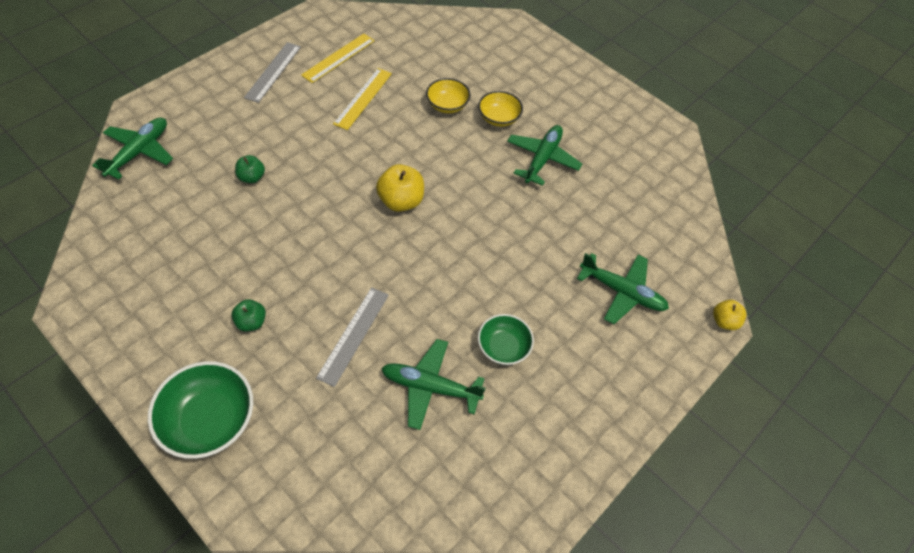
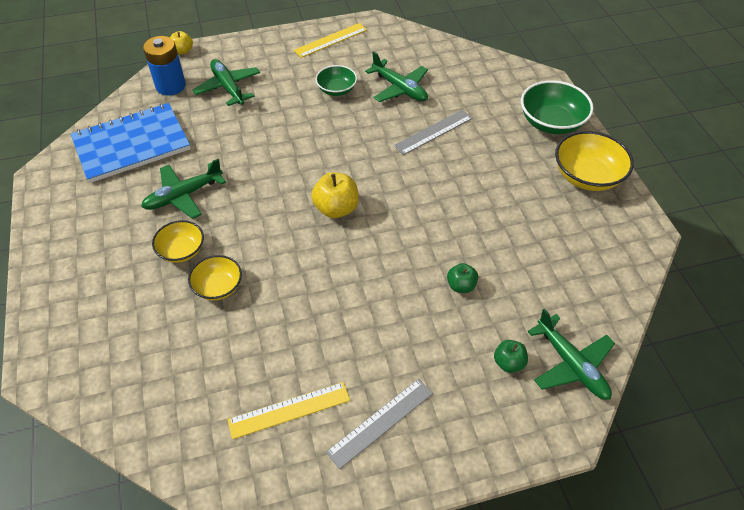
camera: 145 degrees left, 5 degrees down
green plane [92,118,173,180] -> green plane turned 90 degrees counterclockwise [527,308,615,400]
green apple [231,299,266,331] -> green apple moved to [494,340,528,373]
yellow ruler [333,68,392,130] -> yellow ruler moved to [294,23,367,58]
none -> blue notebook [71,103,190,183]
none -> blue battery [143,36,186,96]
none -> yellow bowl [555,131,634,191]

